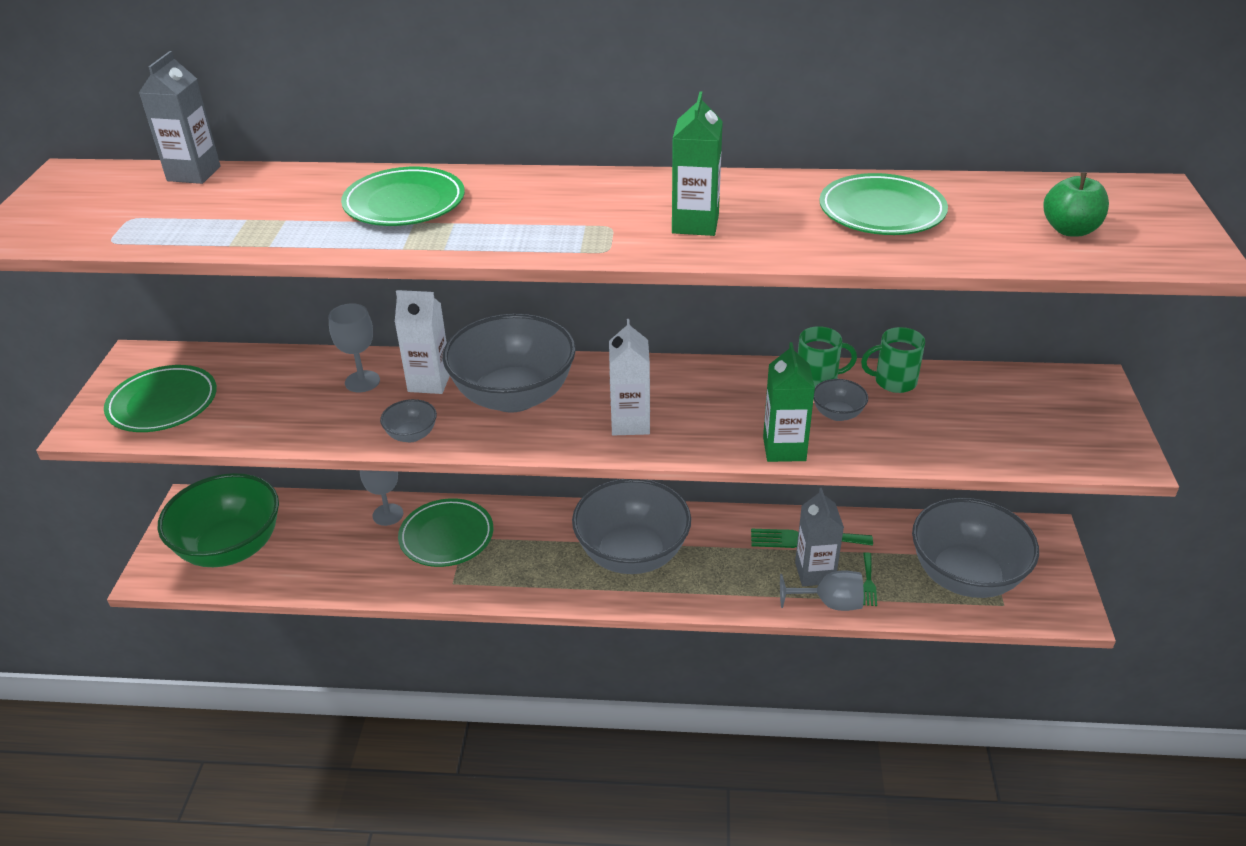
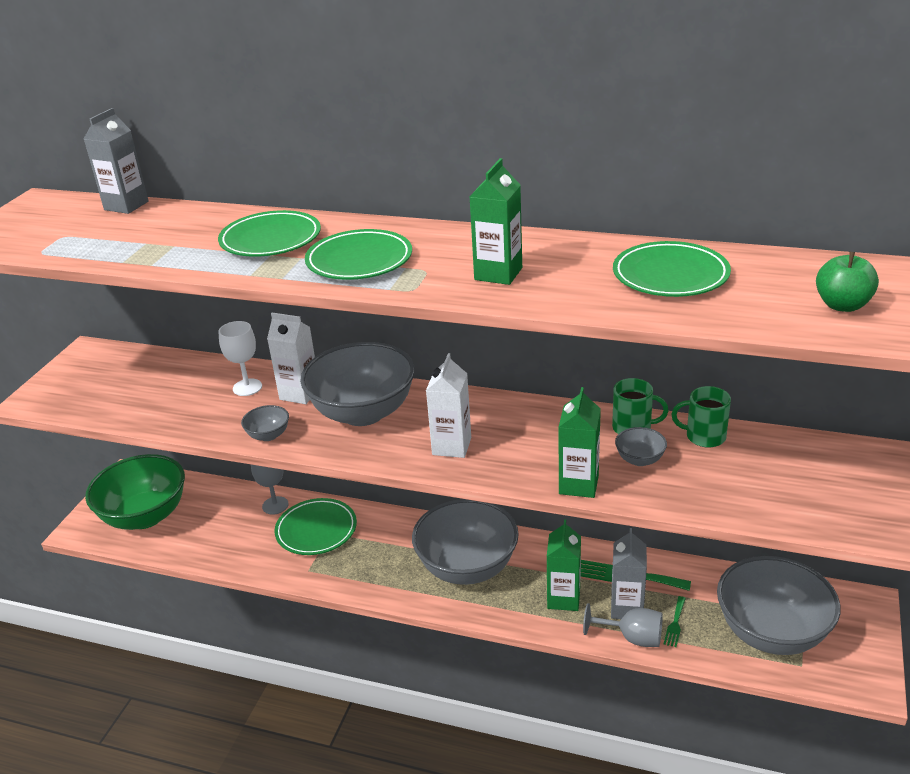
camera: 15 degrees right, 5 degrees down
green plate [104,365,217,432] -> green plate moved to [305,229,412,280]
grey goblet [328,303,380,392] -> white goblet [219,321,262,396]
none -> green carton [547,520,581,611]

